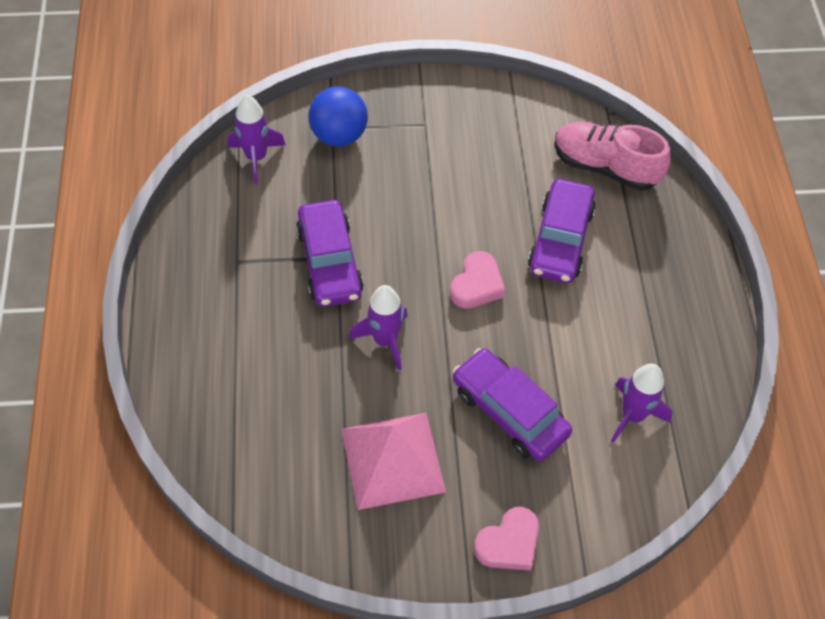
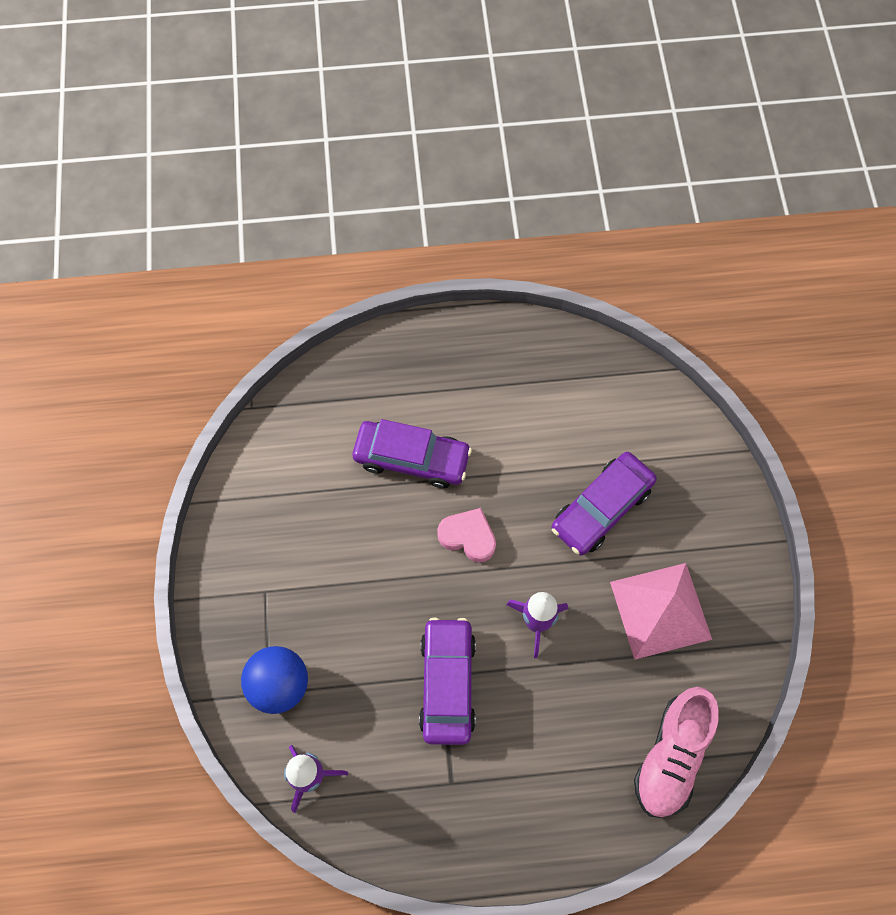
camera: 90 degrees left, 10 degrees up
purple car [296,200,364,307] -> purple car turned 75 degrees counterclockwise [419,617,476,745]
pink heart [474,507,539,571] -> none
pink shoe [554,122,671,191] -> pink shoe moved to [634,687,719,818]
purple rocket [611,363,672,443] -> none

